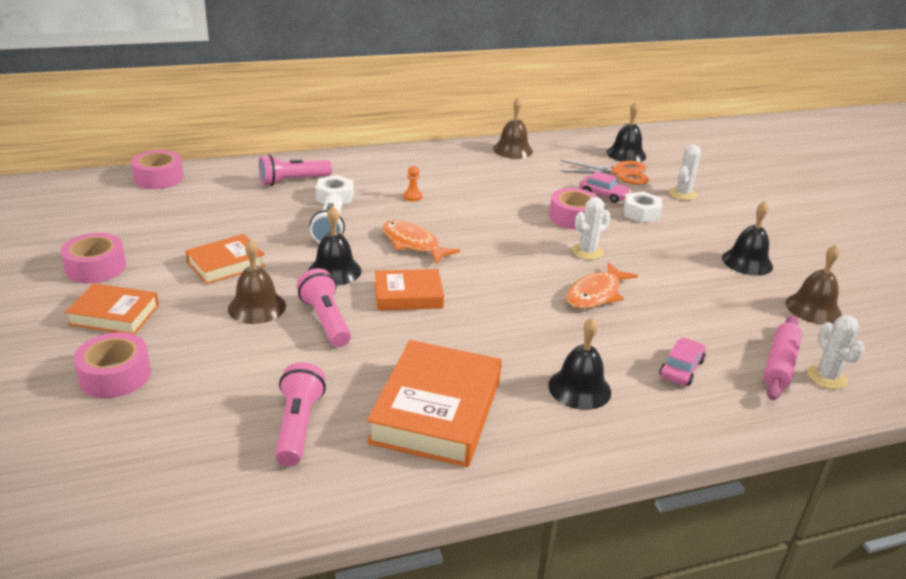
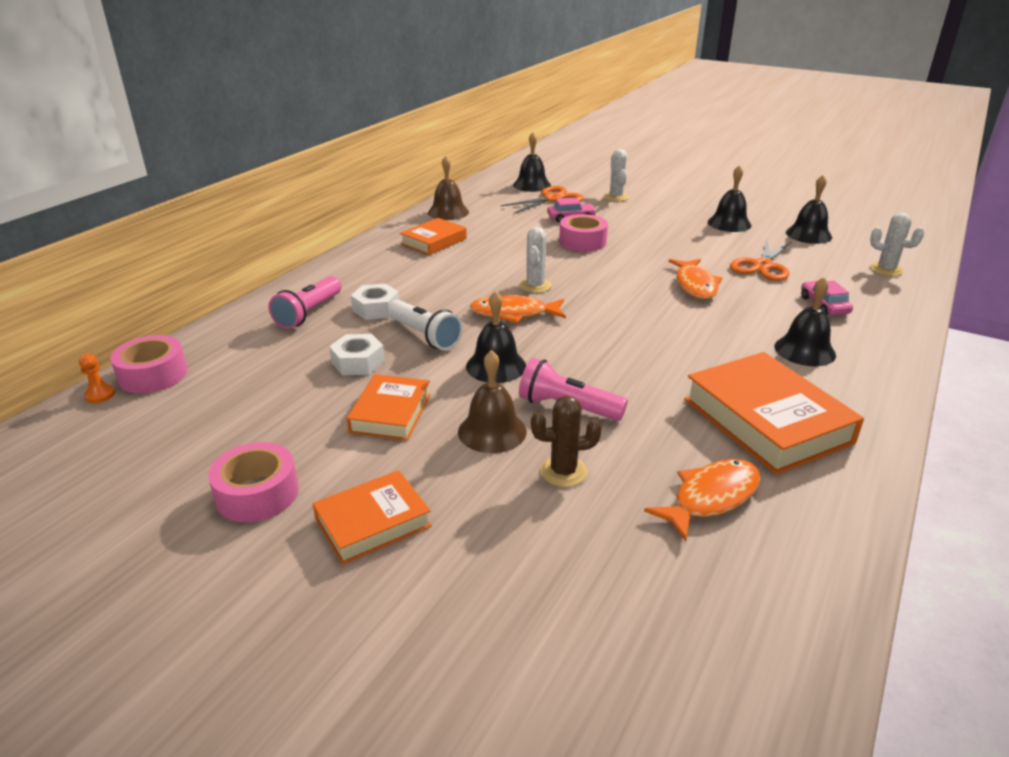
camera: 40 degrees left, 0 degrees up
pink tape [73,333,151,398] -> none
pink flashlight [275,362,326,466] -> orange fish [644,459,761,541]
orange book [375,269,444,311] -> orange book moved to [400,218,467,255]
orange pawn [403,166,422,201] -> orange pawn moved to [79,353,115,403]
white cactus [572,197,611,260] -> white cactus moved to [519,227,552,293]
white nut [624,191,662,223] -> white nut moved to [329,334,385,375]
pink rolling pin [763,315,802,400] -> none
brown bell [786,245,842,325] -> black bell [786,175,832,244]
none -> brown cactus [531,395,602,487]
none -> orange scissors [730,239,792,281]

